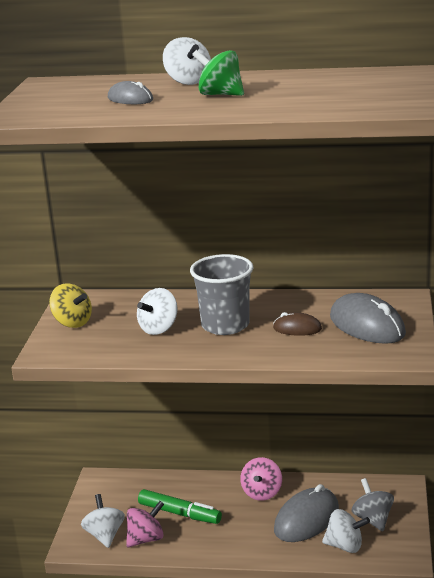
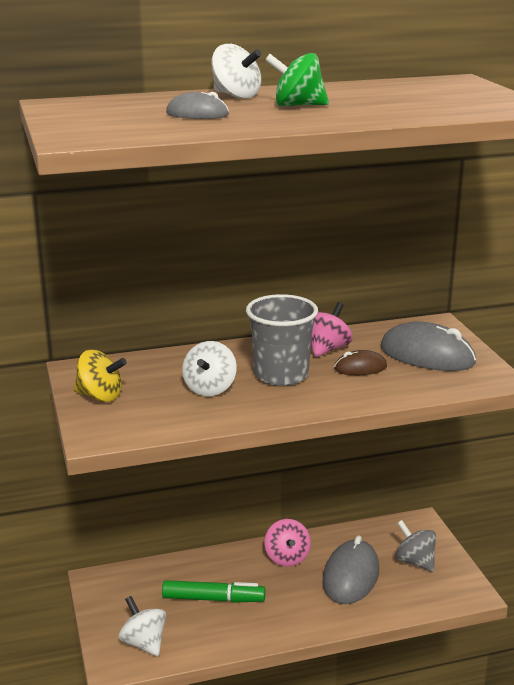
camera: 25 degrees left, 0 degrees up
pink spinning top [126,501,164,547] -> pink spinning top moved to [311,302,353,358]
white spinning top [322,509,370,553] -> none

